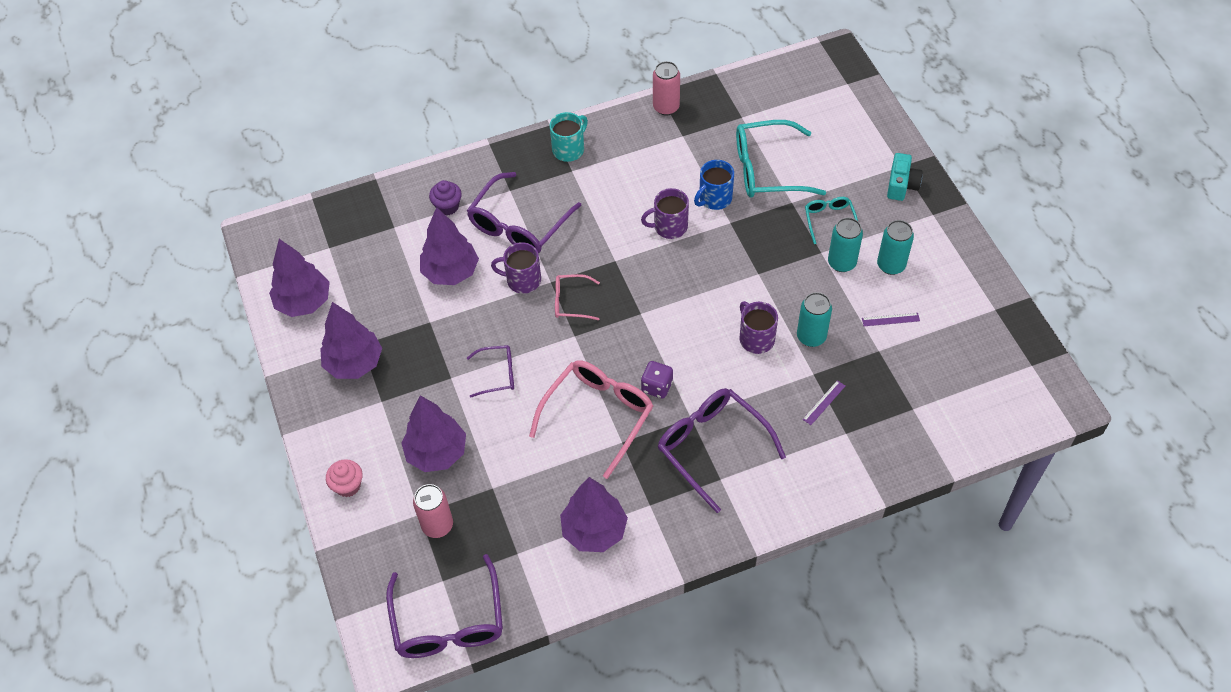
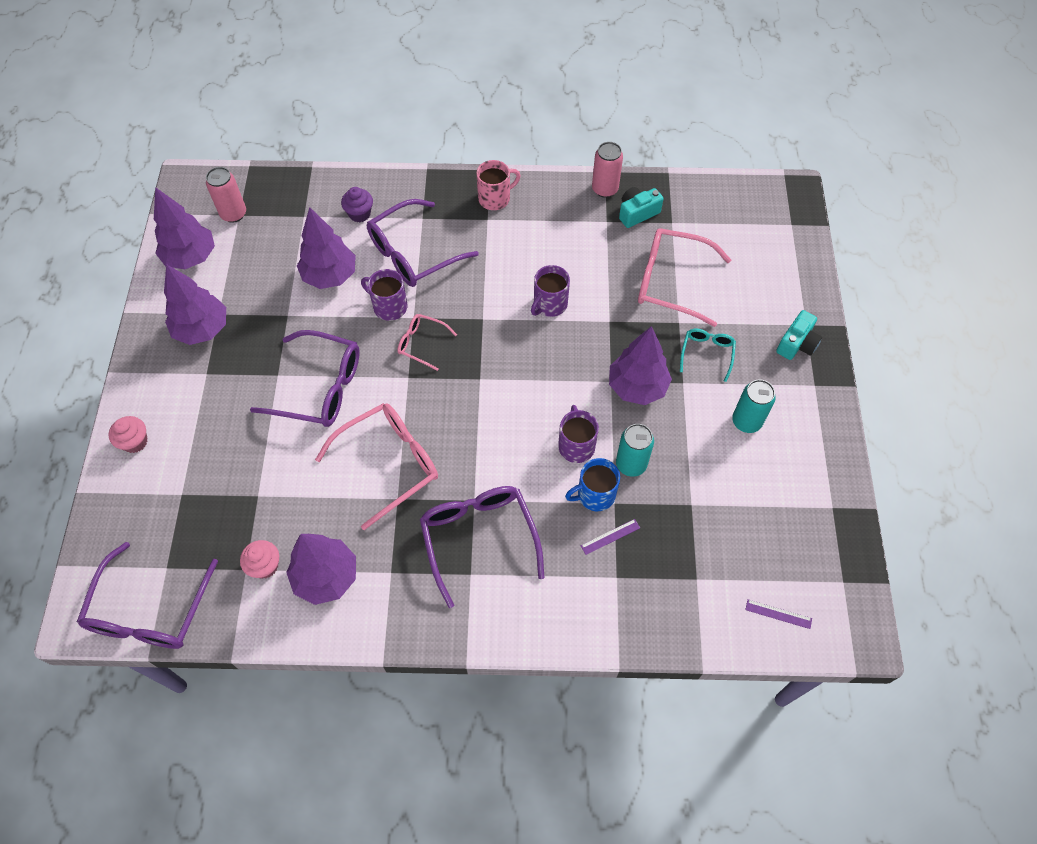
camera: 20 degrees right, 5 degrees up
purple tree [401,395,466,472] -> purple tree moved to [609,326,672,405]
pink can [413,484,453,538] -> pink can moved to [206,167,246,223]
purple glasses [467,345,514,398] -> purple glasses [250,330,360,427], size x1.90
turquoise mug [550,112,588,162] -> pink mug [476,160,521,210]
purple mug [641,188,689,239] -> purple mug turned 60 degrees counterclockwise [531,265,570,317]
purple dice [641,361,673,398] -> none
blue mug [694,160,734,210] -> blue mug moved to [565,458,620,511]
turquoise glasses [736,120,826,198] -> pink glasses [638,228,731,327]
turquoise can [828,218,863,272] -> none
purple ruler [862,313,920,326] -> purple ruler moved to [745,599,812,629]
none -> pink cupcake [240,540,279,579]
none -> turquoise camera [619,187,664,228]

